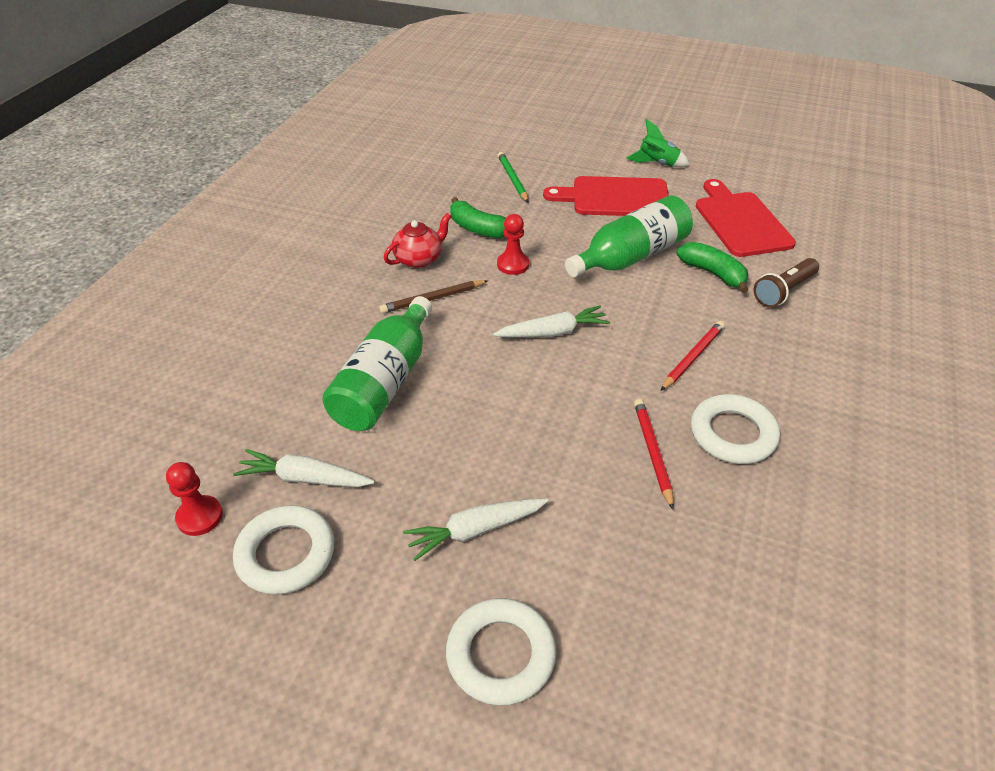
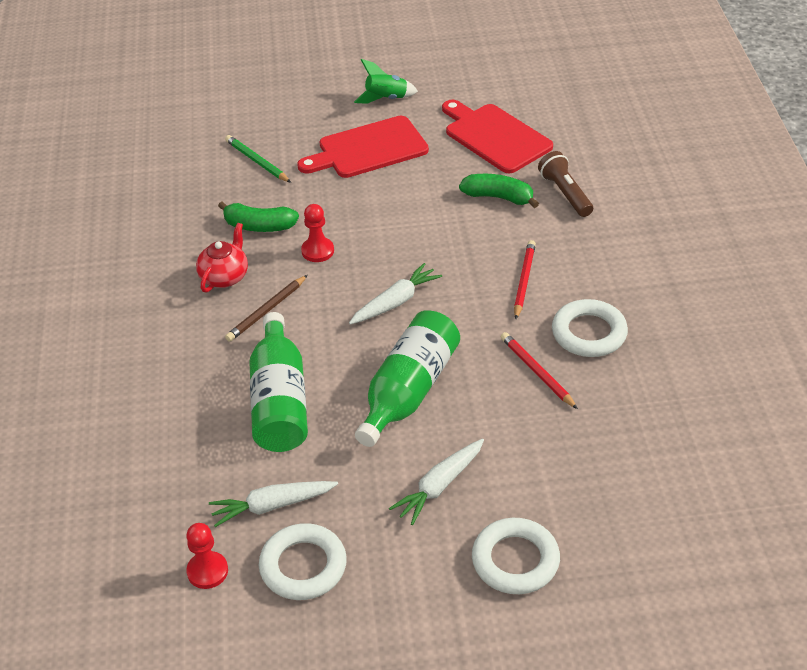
camera: 25 degrees left, 0 degrees up
green bottle [565,196,693,277] -> green bottle moved to [355,310,460,447]
brown flashlight [754,258,819,308] -> brown flashlight turned 135 degrees clockwise [538,151,593,217]

